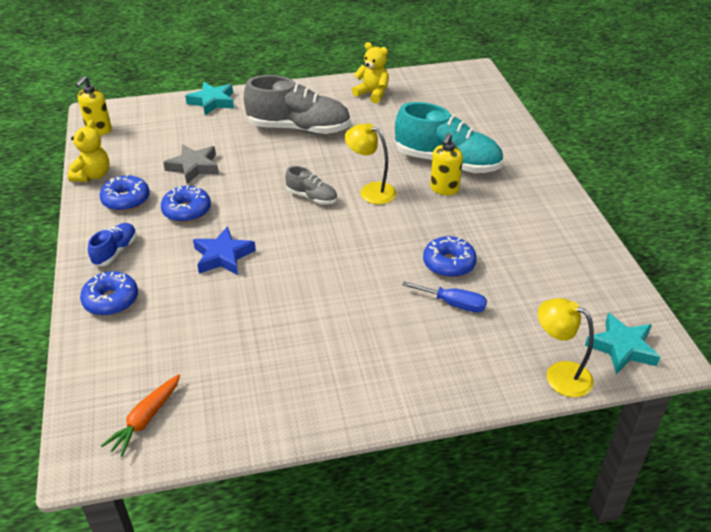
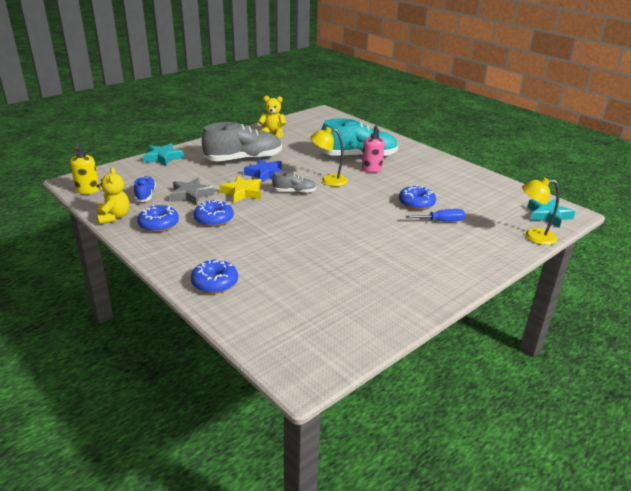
camera: 30 degrees left, 10 degrees down
blue shoe [88,223,137,266] -> blue shoe moved to [134,176,156,202]
orange carrot [101,374,180,457] -> none
blue star [193,226,256,275] -> blue star moved to [244,159,282,182]
yellow soap dispenser [430,133,463,195] -> pink soap dispenser [362,125,385,173]
none -> yellow star [220,176,262,203]

